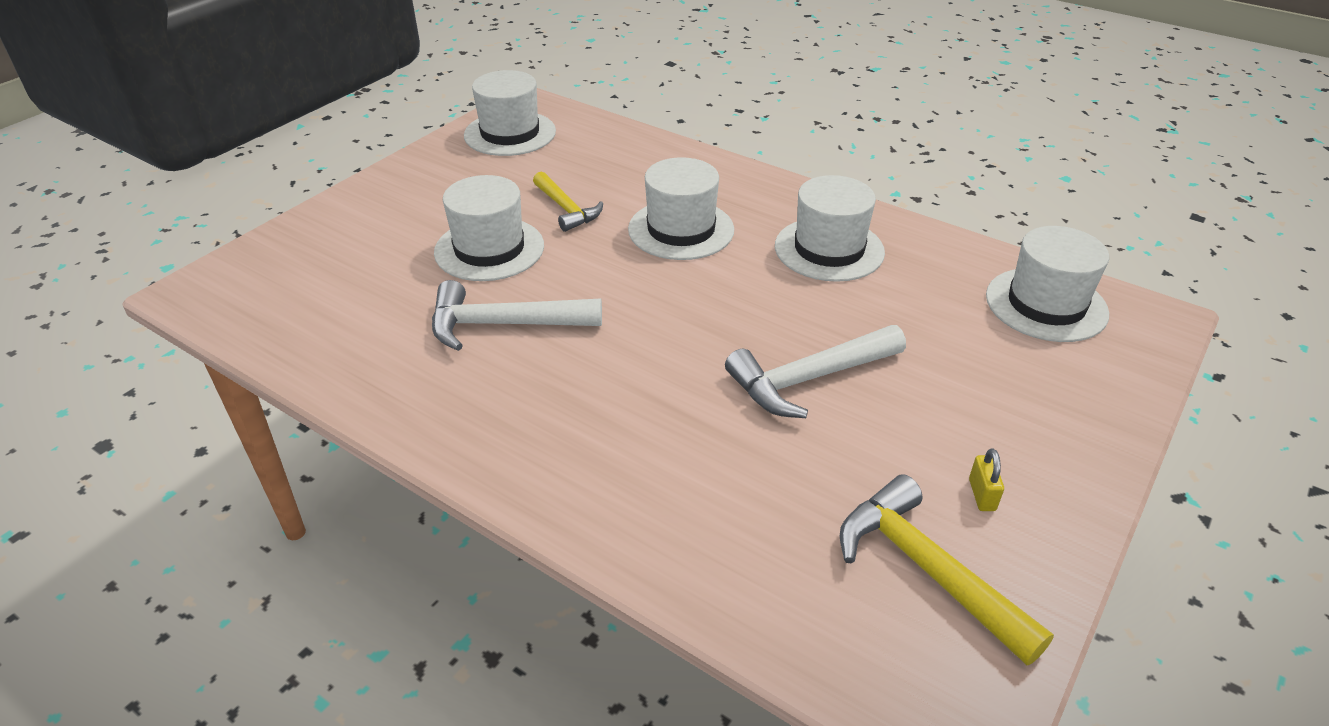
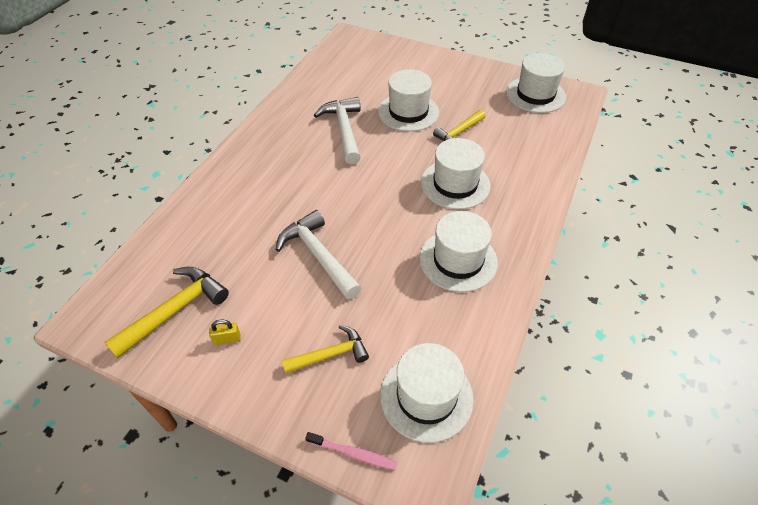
camera: 80 degrees right, 10 degrees up
none -> yellow hammer [282,325,369,374]
none -> pink toothbrush [305,432,397,470]

